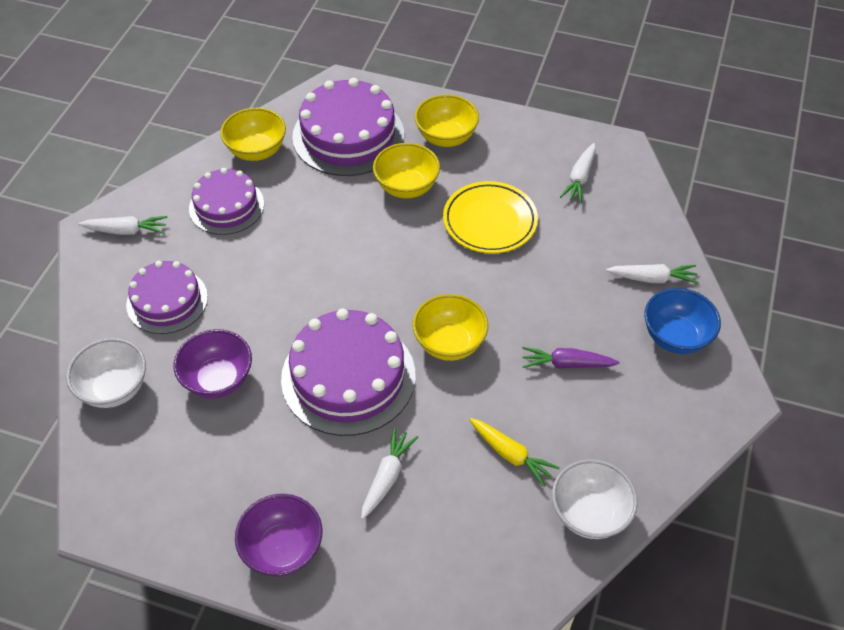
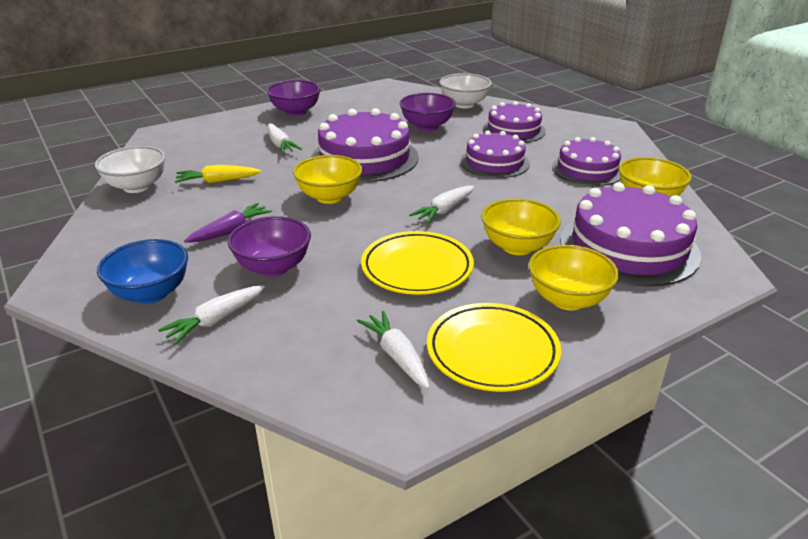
camera: 130 degrees right, 20 degrees down
white carrot [78,216,167,235] -> white carrot moved to [409,186,474,224]
none -> purple bowl [228,216,311,277]
none -> yellow plate [427,303,561,392]
none -> purple cake [460,131,530,178]

